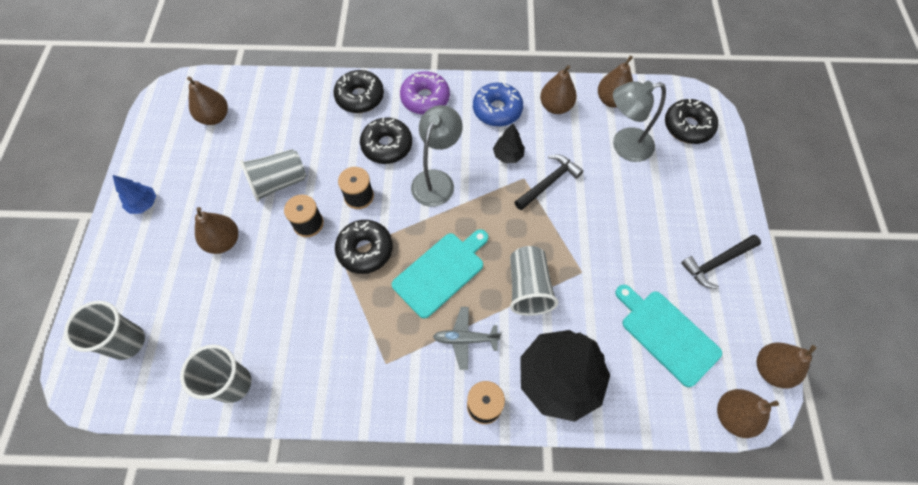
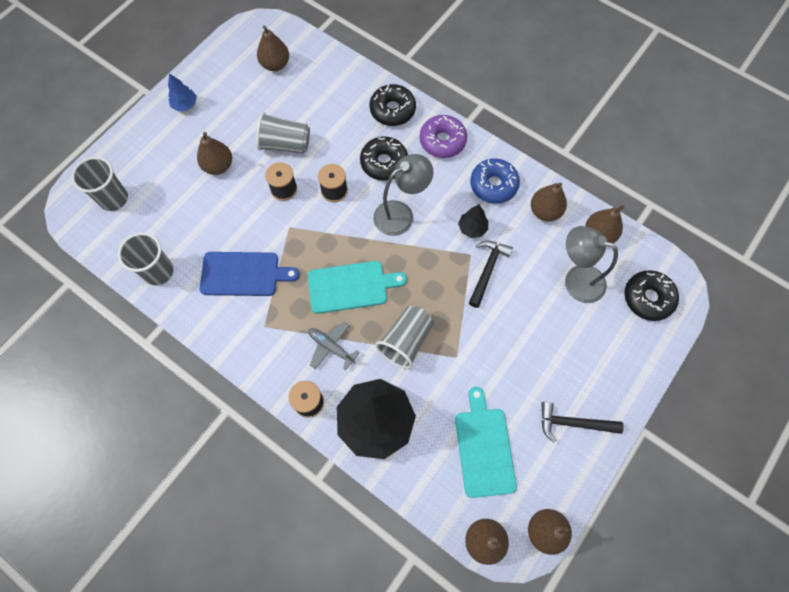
camera: 35 degrees right, 5 degrees up
black donut [335,220,393,274] -> none
black hammer [514,154,583,211] -> black hammer turned 60 degrees counterclockwise [469,241,513,308]
none -> blue cutting board [200,252,300,296]

